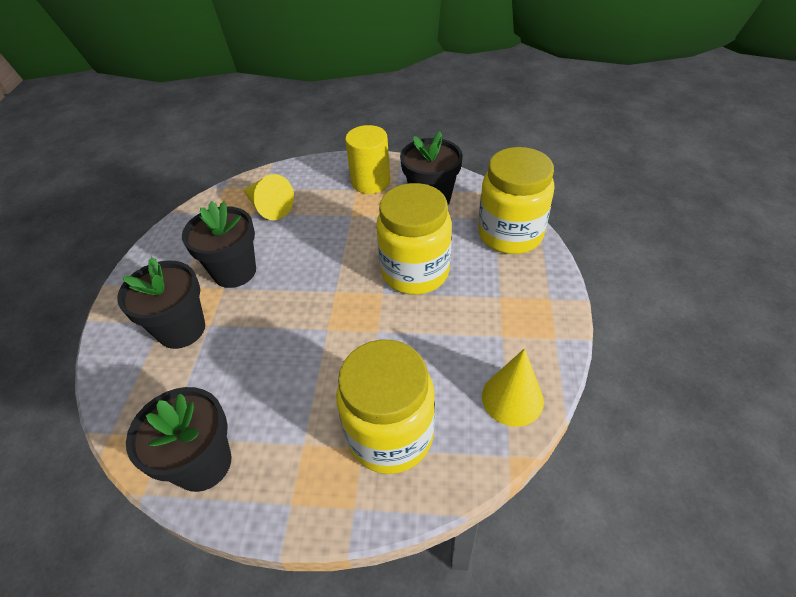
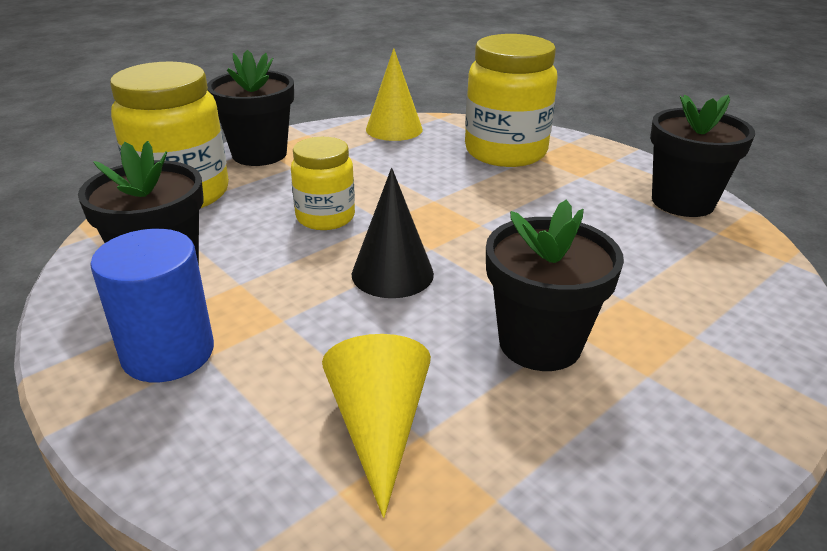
camera: 140 degrees left, 15 degrees down
black flower pot [117,257,205,349] -> black flower pot moved to [207,50,294,166]
yellow cylinder [345,125,390,194] -> blue cylinder [90,229,214,382]
yellow jar [376,183,452,295] -> yellow jar [291,137,355,230], size x0.60
none -> black cone [352,168,434,298]

